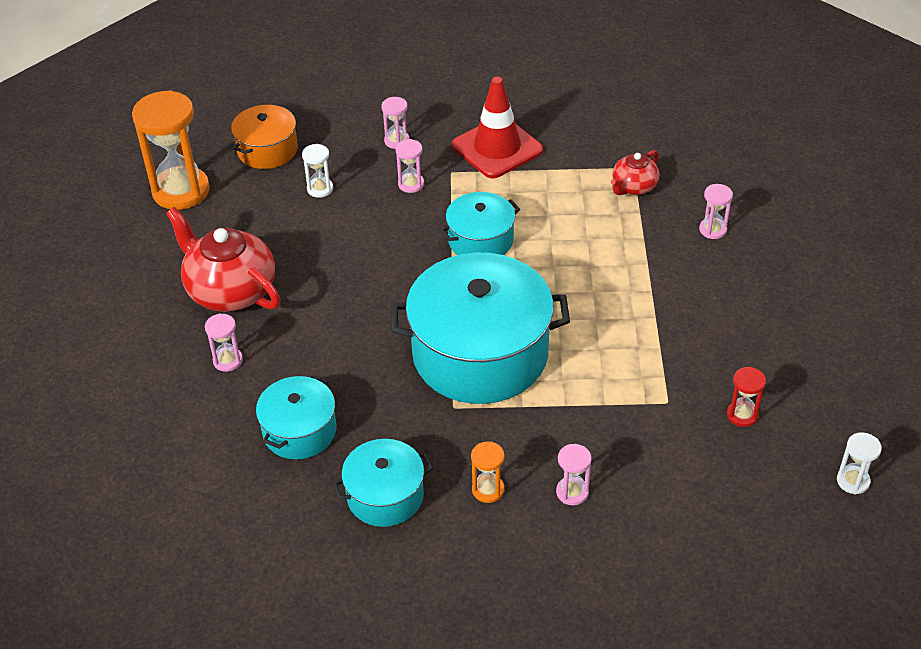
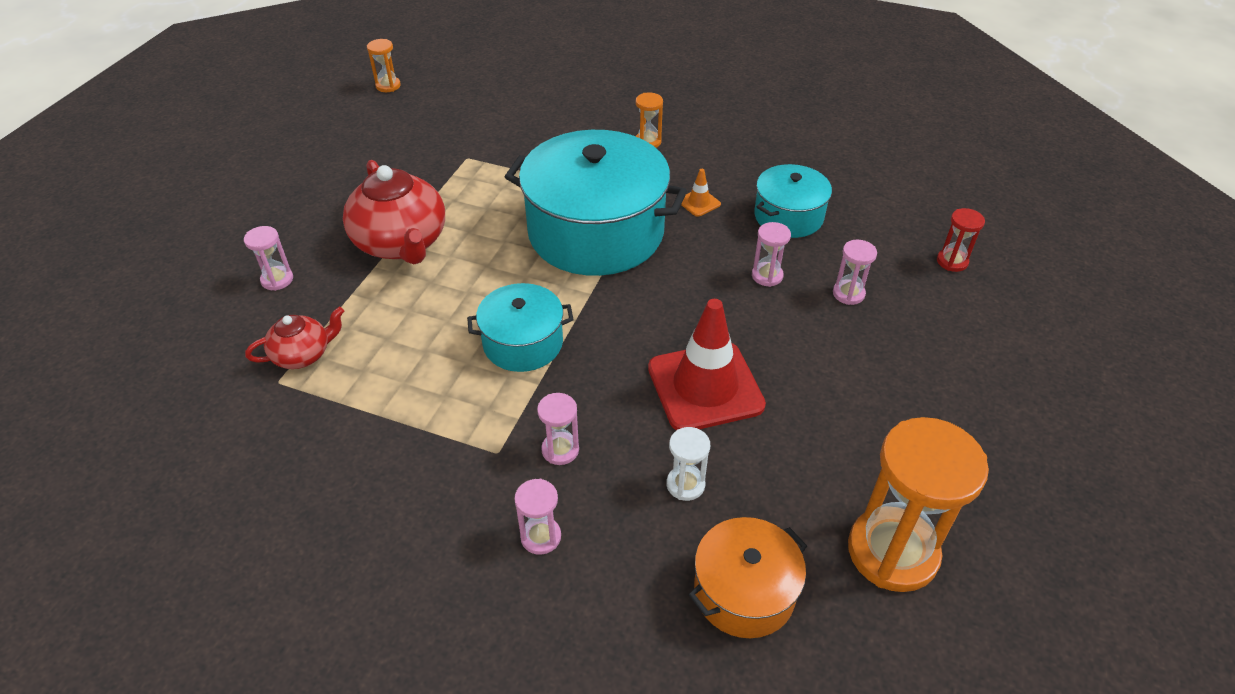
camera: 160 degrees left, 0 degrees up
red teapot [166,207,280,312] -> red teapot moved to [343,160,445,264]
turquoise pot [333,439,433,527] -> none
red traffic cone [452,77,543,178] -> red traffic cone moved to [648,299,766,430]
pink hourglass [556,444,592,505] -> pink hourglass moved to [752,222,791,287]
red hourglass [727,367,766,427] -> red hourglass moved to [937,208,985,272]
white hourglass [837,432,882,494] -> orange hourglass [367,39,401,92]
none -> orange traffic cone [681,169,721,217]

